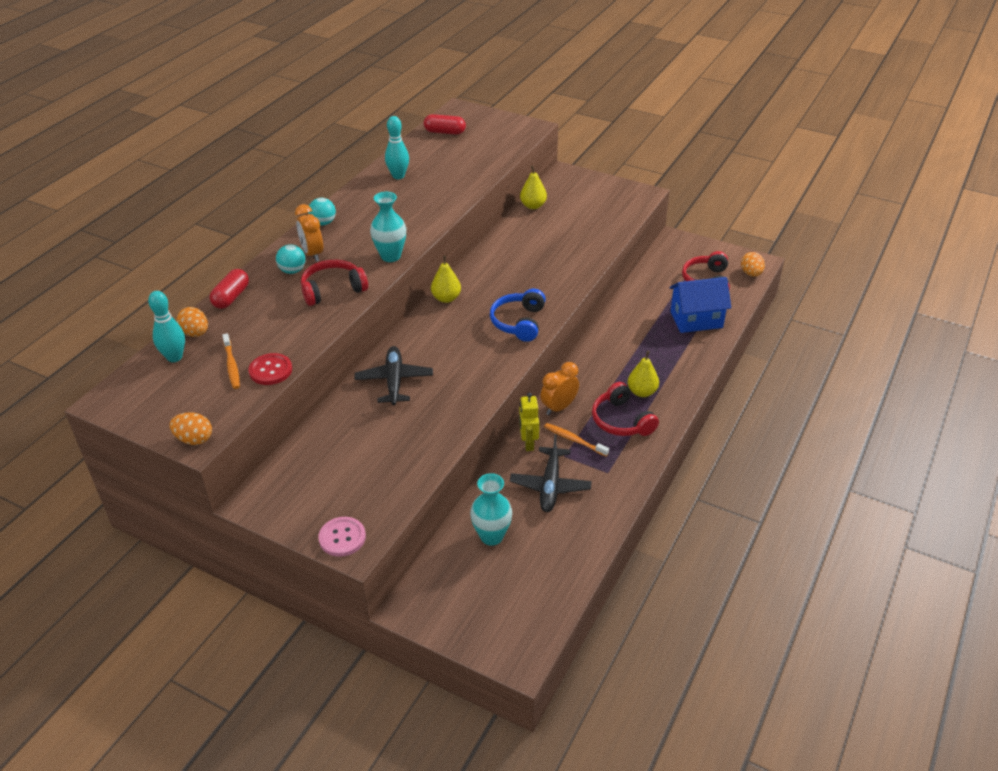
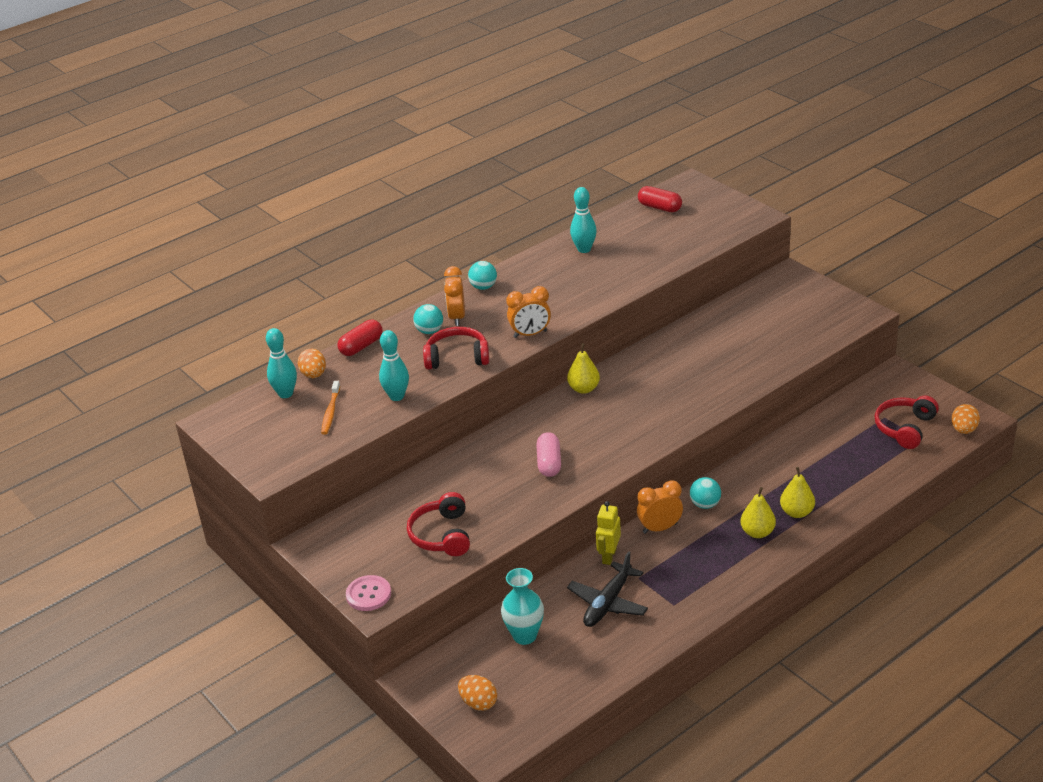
camera: 25 degrees right, 5 degrees down
orange egg [170,412,212,445] -> orange egg moved to [458,675,497,711]
red button [249,353,292,385] -> none
black plane [354,346,433,405] -> none
turquoise vase [370,192,406,262] -> orange clock [506,286,551,338]
blue headphones [490,289,546,342] -> none
yellow pear [520,166,547,209] -> yellow pear moved to [780,467,815,518]
orange toothbrush [544,423,609,457] -> none
red headphones [592,382,659,436] -> red headphones moved to [407,492,470,556]
blue house [669,277,731,333] -> none
none -> turquoise bowling pin [379,330,409,401]
none -> pink capsule [536,432,561,477]
none -> turquoise ball [690,477,721,509]

